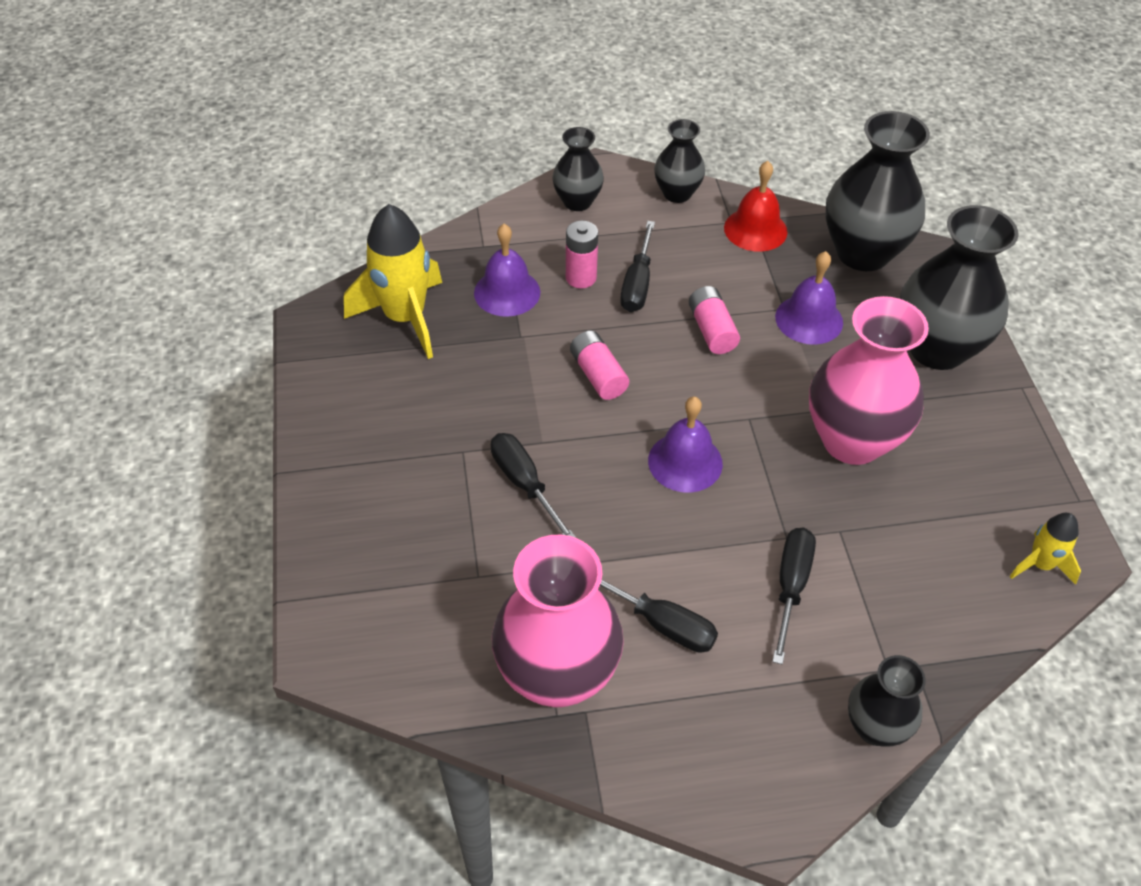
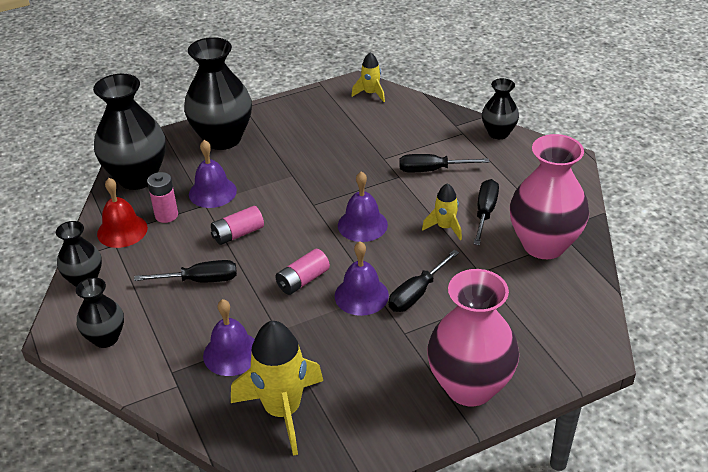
camera: 105 degrees left, 10 degrees down
pink battery [566,221,598,288] -> pink battery moved to [147,172,178,223]
pink vase [809,296,929,465] -> pink vase moved to [427,269,519,406]
none -> purple bell [335,241,389,316]
none -> yellow rocket [422,183,462,240]

